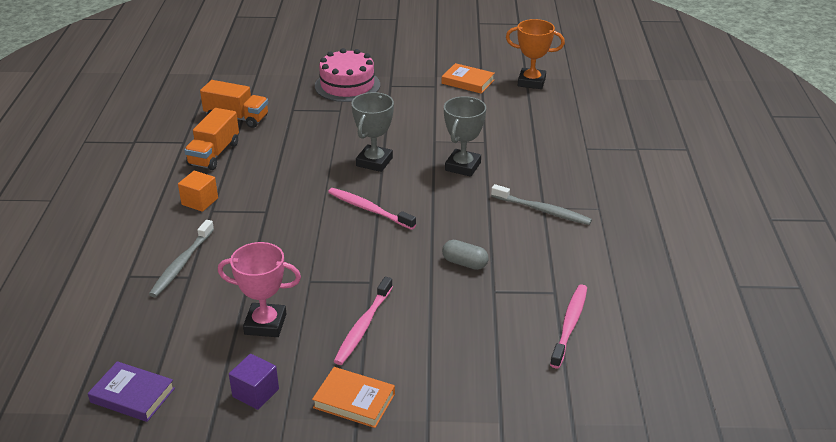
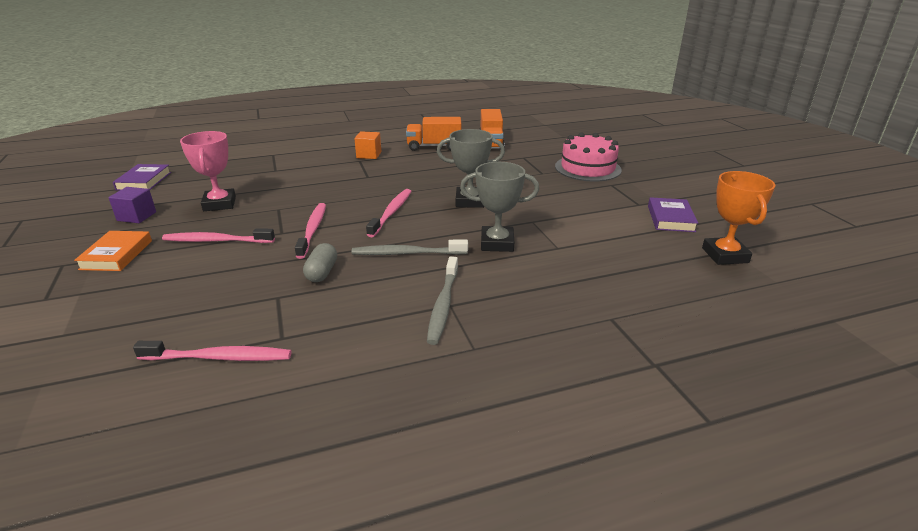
camera: 70 degrees right, 5 degrees down
grey toothbrush [149,220,214,297] -> grey toothbrush moved to [352,240,468,255]
orange book [442,63,495,94] -> purple book [648,197,698,232]
none -> pink toothbrush [295,203,326,259]

